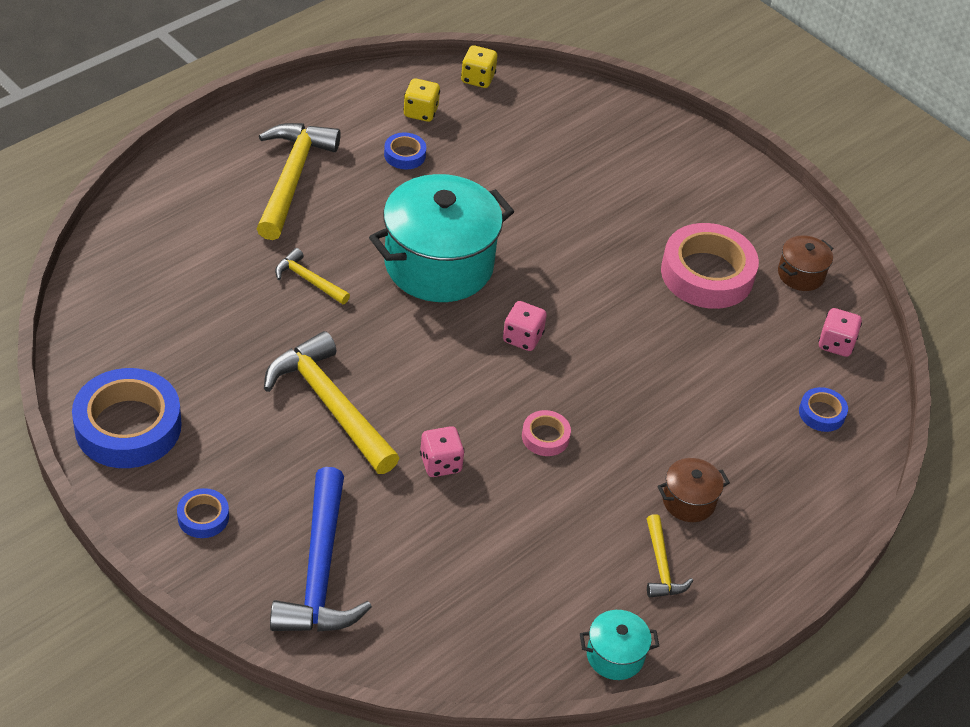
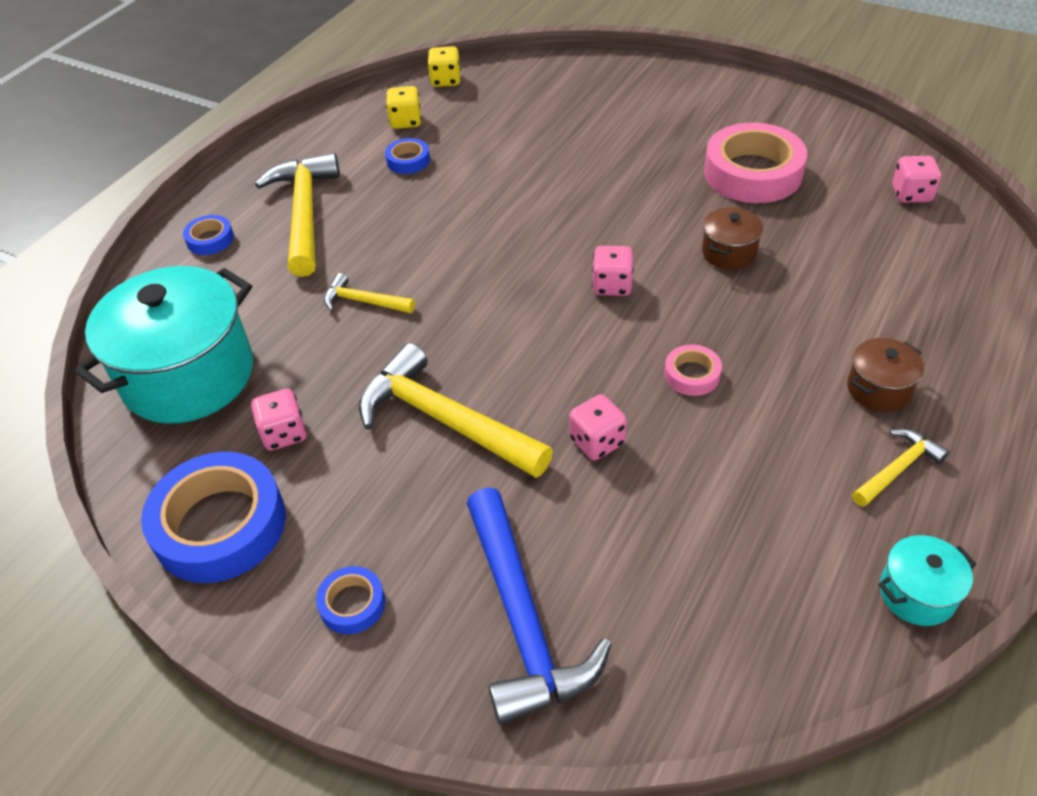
camera: 10 degrees left, 0 degrees up
turquoise pot [369,174,514,302] -> turquoise pot moved to [75,266,253,424]
yellow hammer [647,514,693,598] -> yellow hammer turned 105 degrees counterclockwise [852,429,950,507]
brown pot [778,235,833,291] -> brown pot moved to [702,207,763,269]
blue tape [799,387,848,432] -> blue tape moved to [183,215,234,255]
none -> pink dice [251,389,307,451]

